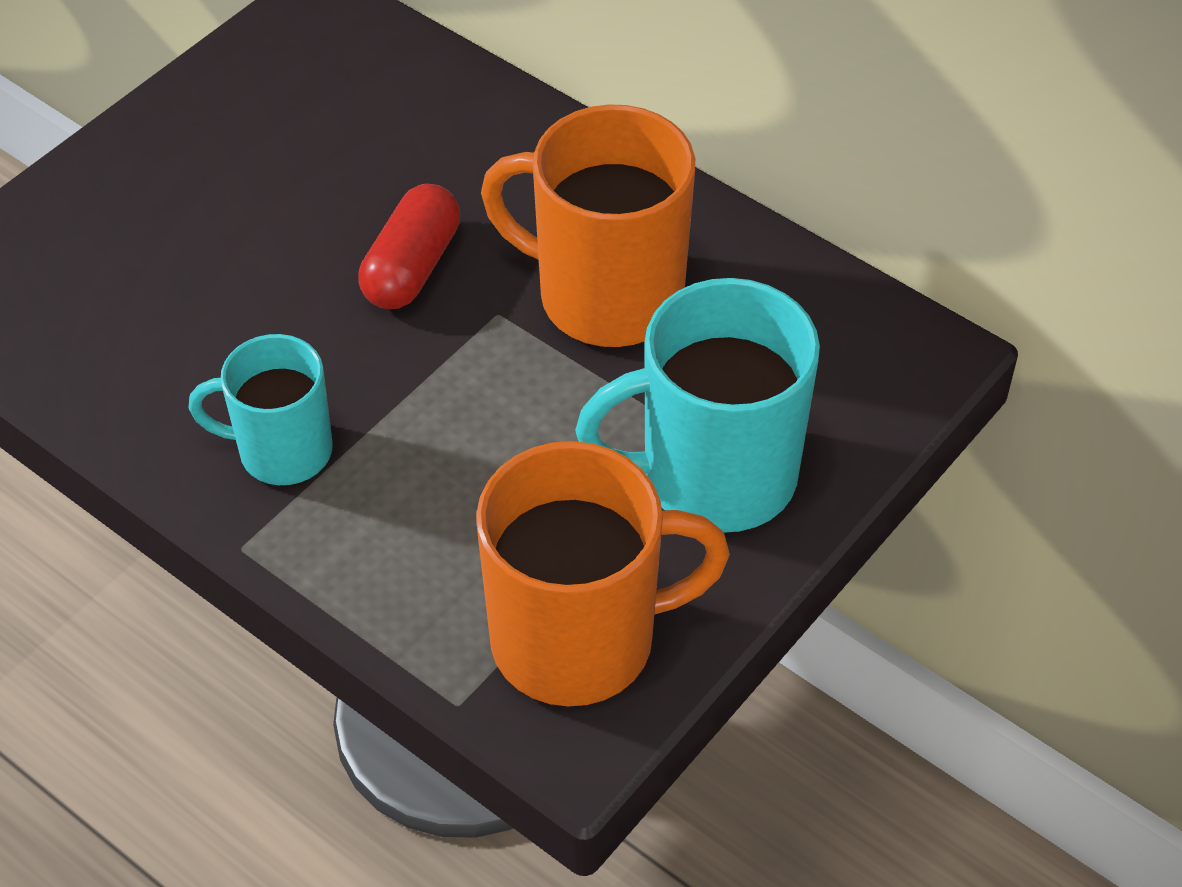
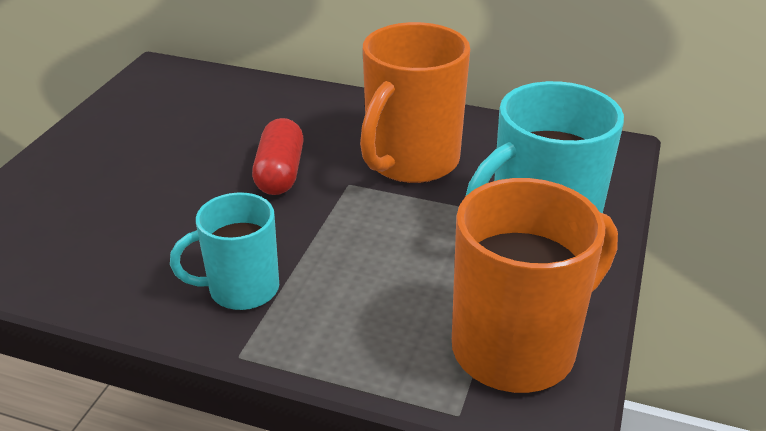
camera: 20 degrees left, 15 degrees down
orange mug [481,104,695,347] -> orange mug turned 60 degrees counterclockwise [360,22,470,183]

